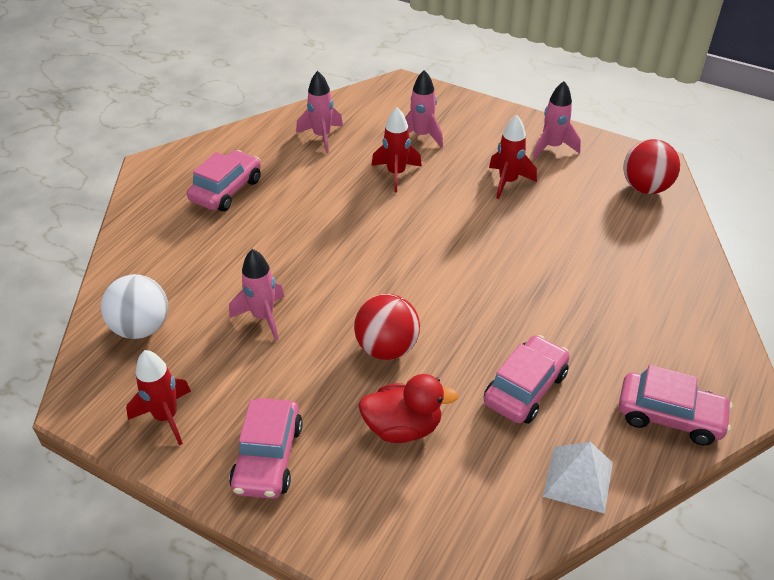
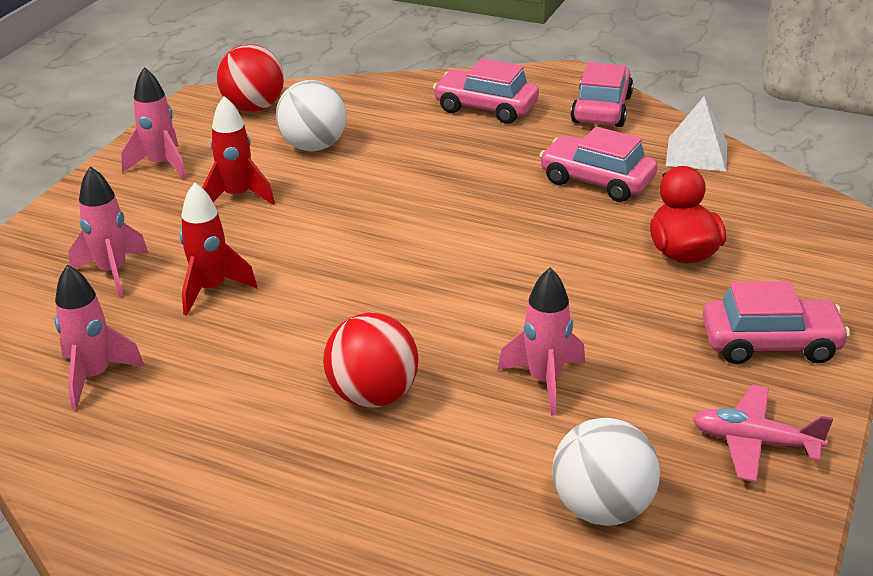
camera: 95 degrees left, 10 degrees down
red rocket [126,350,191,445] -> pink plane [693,385,833,482]
pink car [187,150,261,212] -> pink car moved to [433,58,539,124]
red ball [354,294,420,360] -> red ball moved to [323,313,419,408]
none -> white ball [276,80,347,151]

